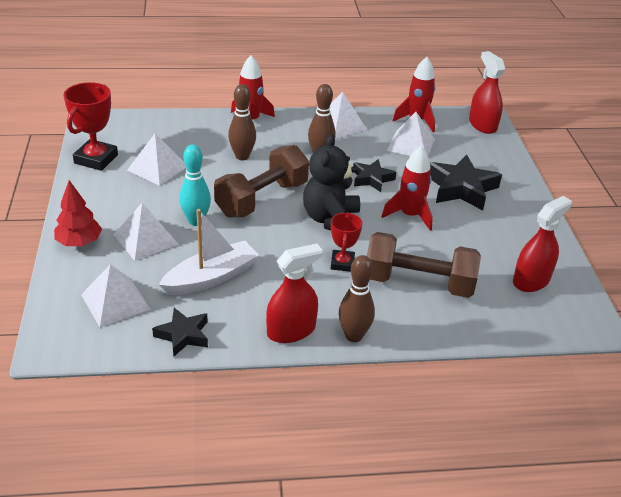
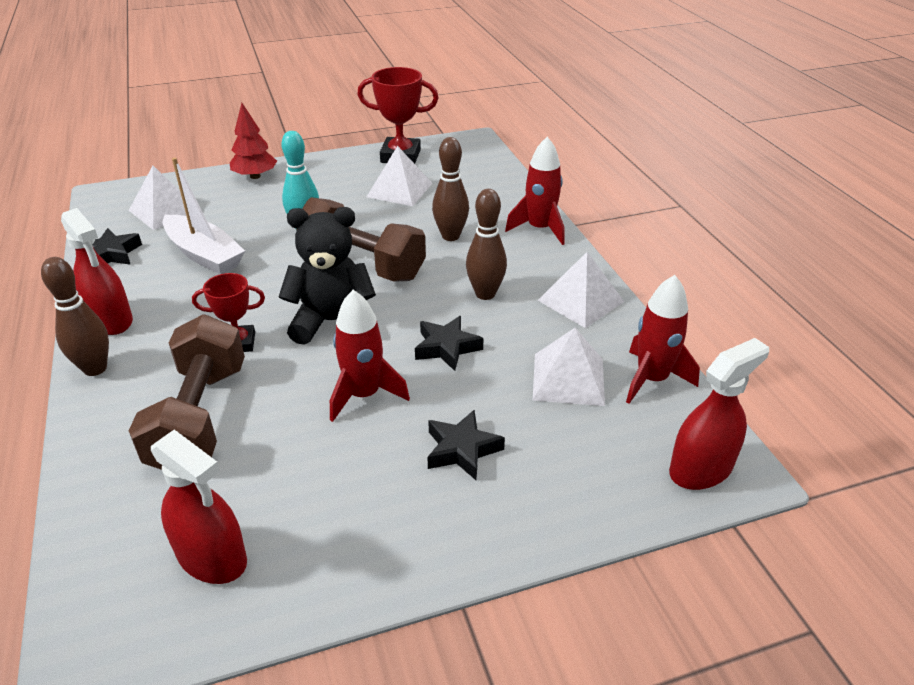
camera: 80 degrees right, 0 degrees up
white pyramid [113,203,179,261] -> none
black star [430,155,502,210] -> black star [427,410,505,480], size x0.60

